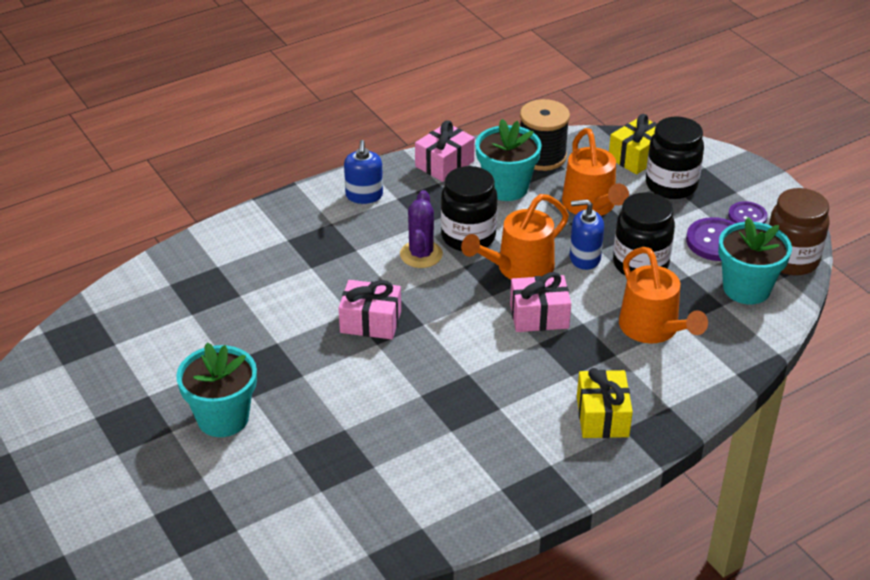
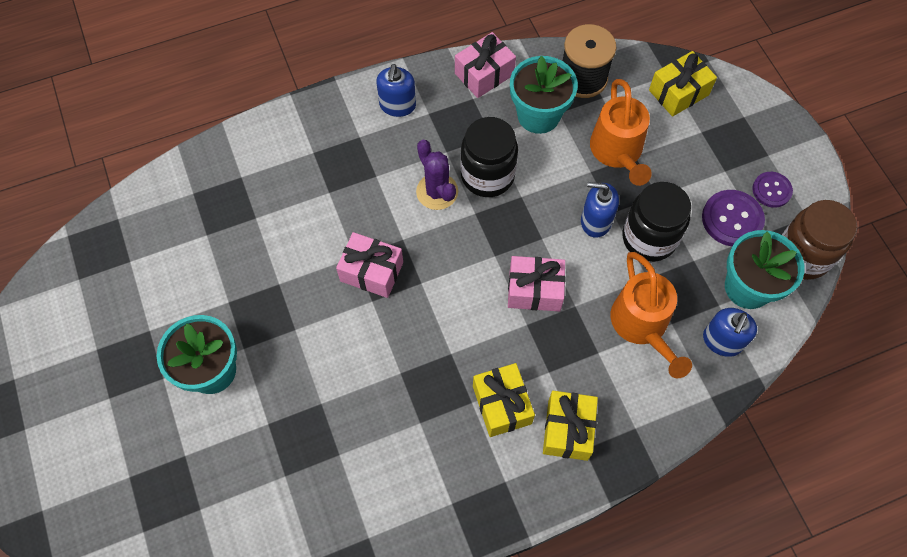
camera: 10 degrees right, 25 degrees up
purple cactus [400,190,443,268] -> purple cactus turned 45 degrees counterclockwise [416,140,458,210]
orange watering can [461,194,569,279] -> none
black jar [646,117,704,199] -> none
none -> yellow gift [473,363,535,437]
none -> blue soap dispenser [703,308,757,357]

